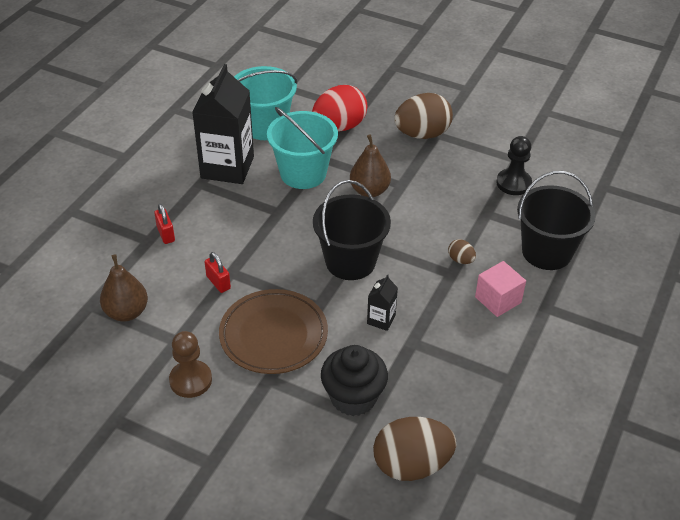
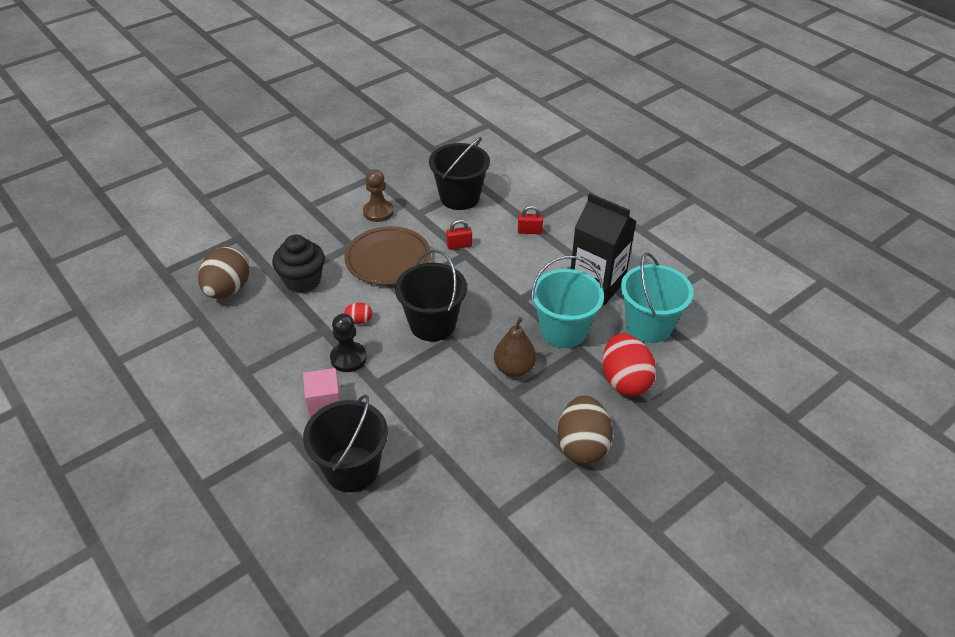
camera: 115 degrees right, 0 degrees up
brown pear [100,254,148,321] -> black bucket [429,137,490,210]
black carton [367,274,398,331] -> red egg [344,303,372,324]
brown egg [448,239,476,264] -> none
black pawn [496,136,532,195] -> black pawn moved to [330,314,367,372]

